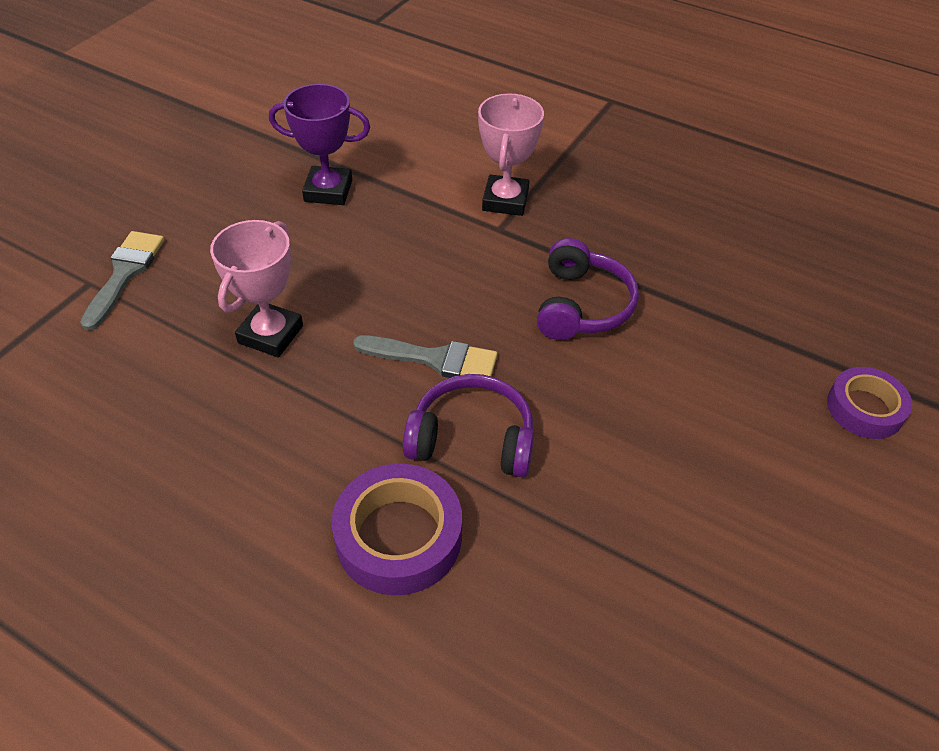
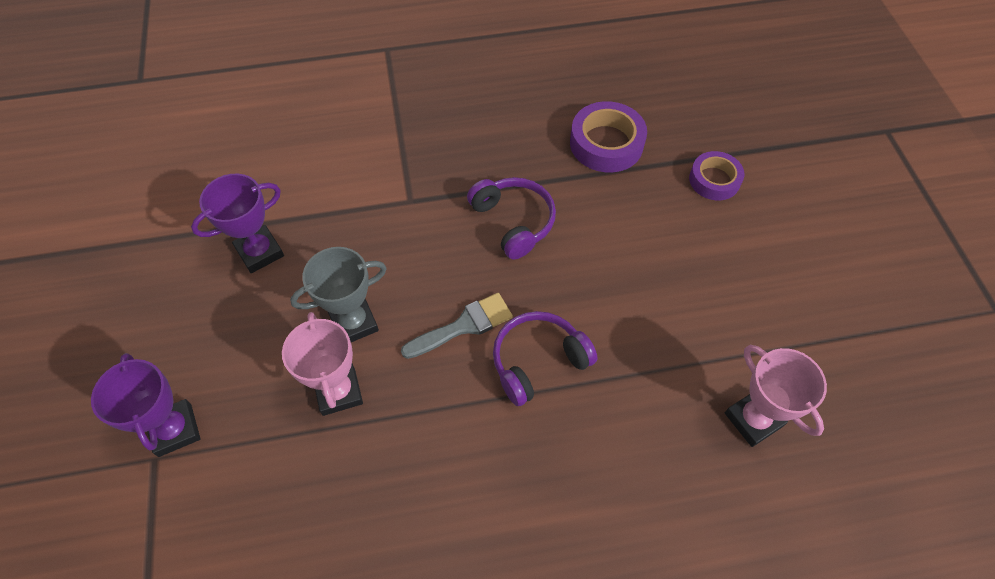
camera: 40 degrees left, 10 degrees up
grey brush [80,231,164,331] -> purple trophy [91,353,200,457]
purple tape [332,464,462,595] -> purple tape moved to [570,101,647,172]
pink trophy [478,93,544,216] -> pink trophy moved to [725,345,827,447]
none -> grey trophy [290,247,387,342]

